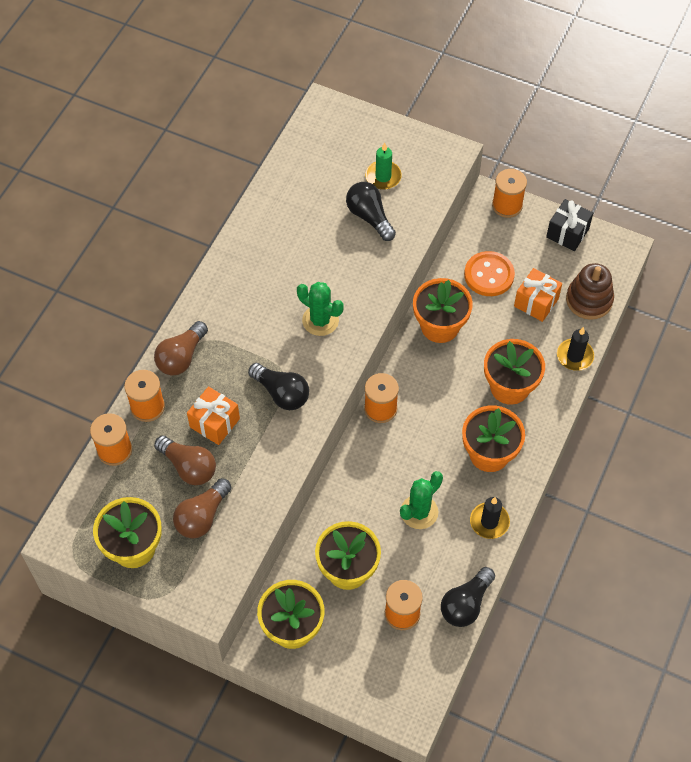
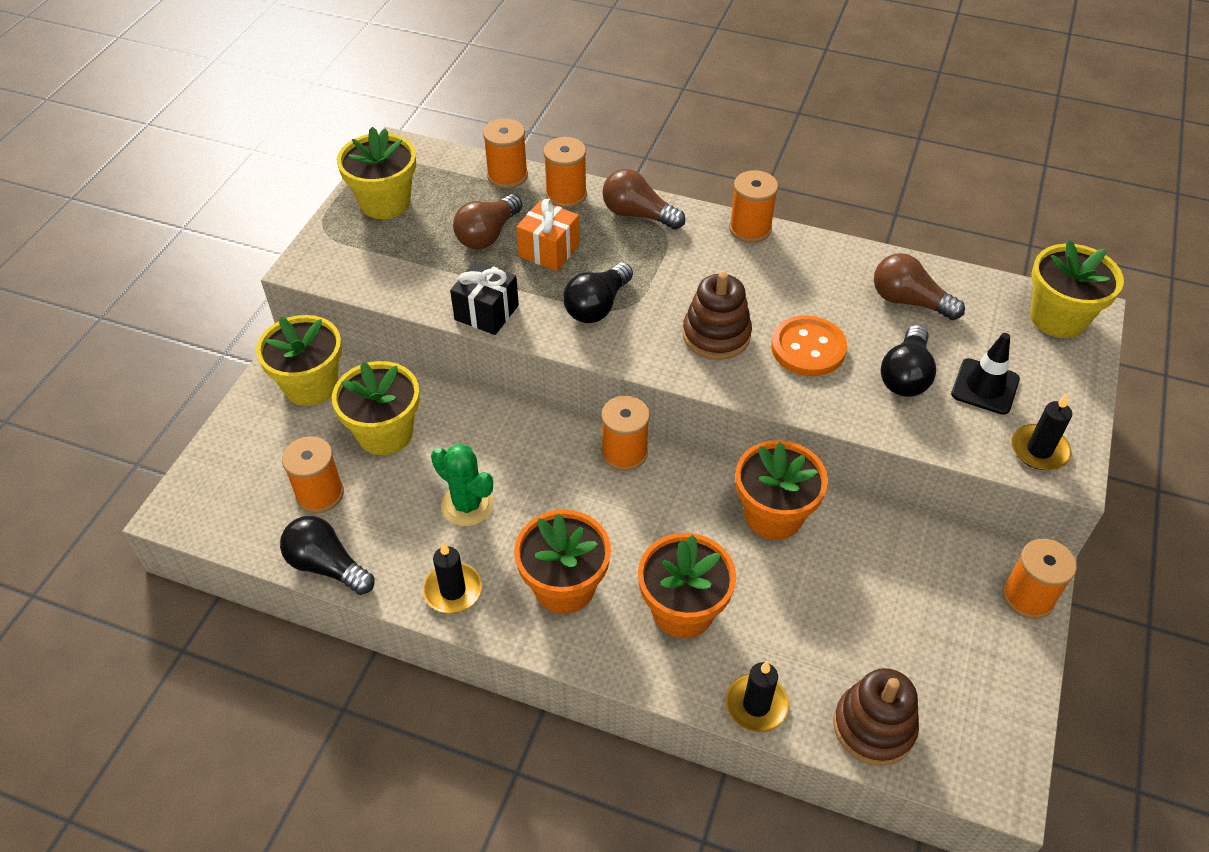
camera: 85 degrees right, 10 degrees down
brown light bulb [173,478,231,538] -> brown light bulb moved to [874,253,965,320]
green cactus [297,282,343,336] -> brown stacking toy [683,272,752,360]
black light bulb [346,182,396,241] -> black light bulb turned 150 degrees clockwise [881,325,936,397]
green candle [365,143,402,190] -> black traffic cone [951,333,1020,415]
orange button [464,251,515,296] -> orange button moved to [771,315,847,376]
orange gift [514,268,562,322] -> none
black gift [546,199,593,251] -> black gift moved to [450,261,519,335]
none -> orange spool [729,170,778,243]
none -> black candle [1012,393,1072,470]
none -> yellow flower pot [1030,240,1124,338]

